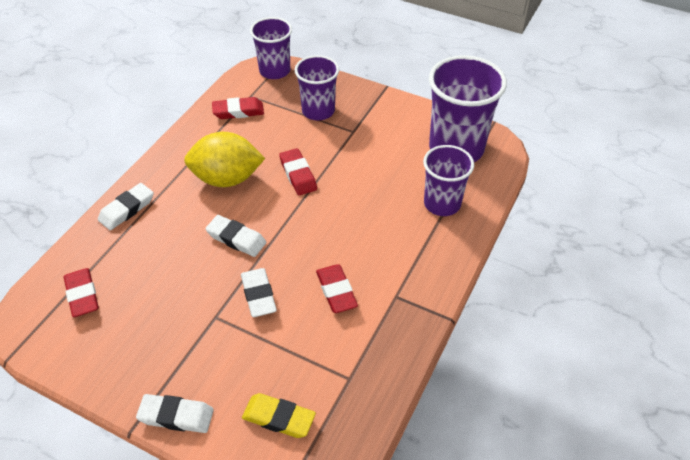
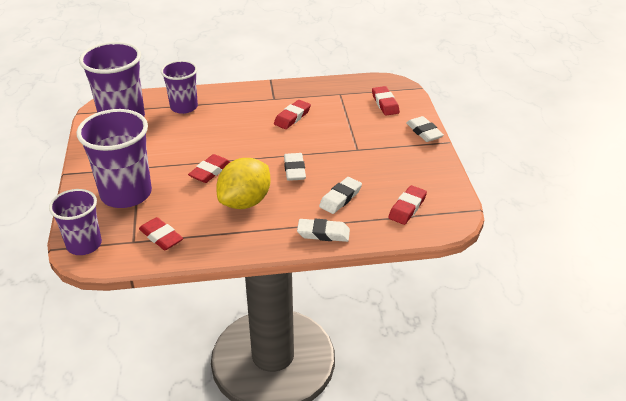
camera: 125 degrees left, 10 degrees down
yellow lemon [184,132,265,187] -> yellow lemon turned 75 degrees clockwise [216,158,271,209]
white eraser [241,268,277,317] -> white eraser moved to [319,177,362,214]
yellow eraser [242,393,316,438] -> red eraser [372,86,400,116]
purple cup [295,55,339,120] -> purple cup [77,109,152,208], size x1.59

